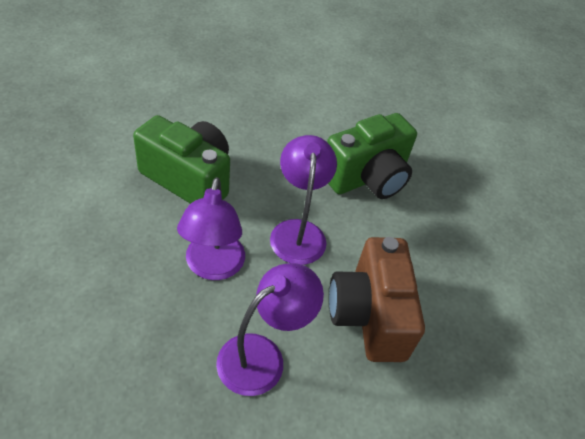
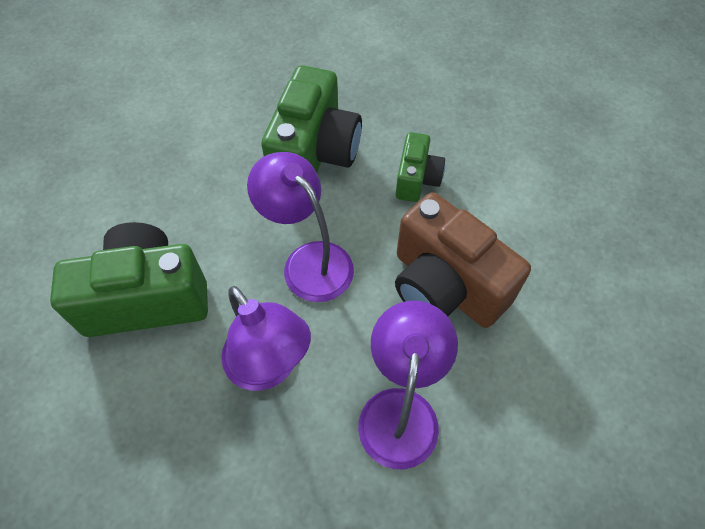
camera: 35 degrees left, 10 degrees up
none -> green camera [396,132,445,202]

